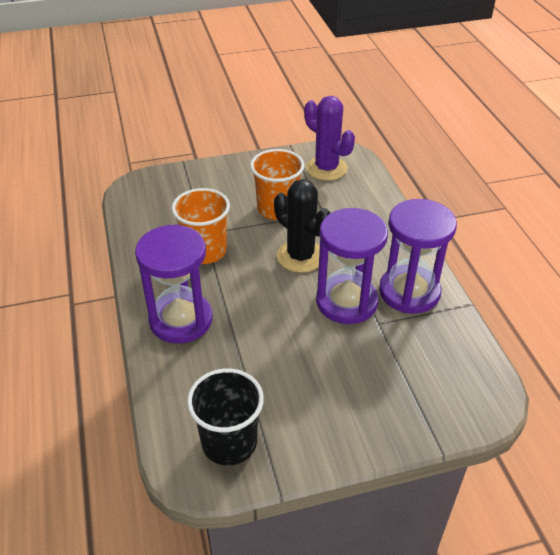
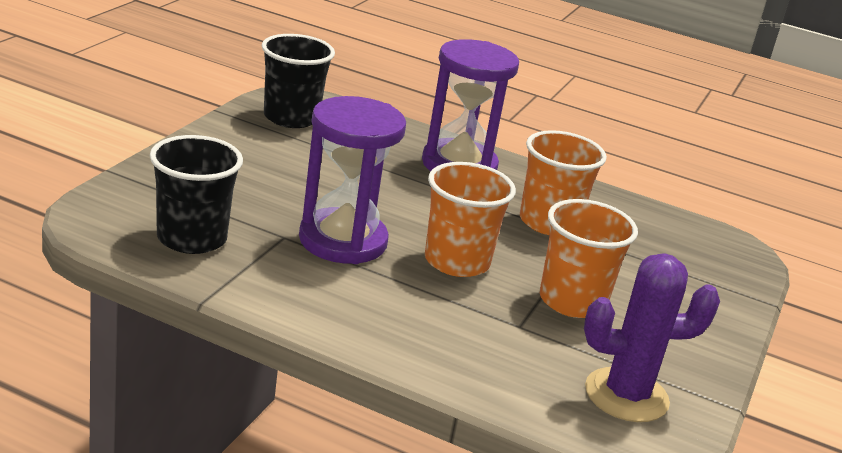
camera: 125 degrees right, 15 degrees down
black cactus [274,179,330,273] -> orange cup [425,162,516,277]
purple hourglass [379,199,457,314] -> none
none -> black cup [150,135,243,254]

